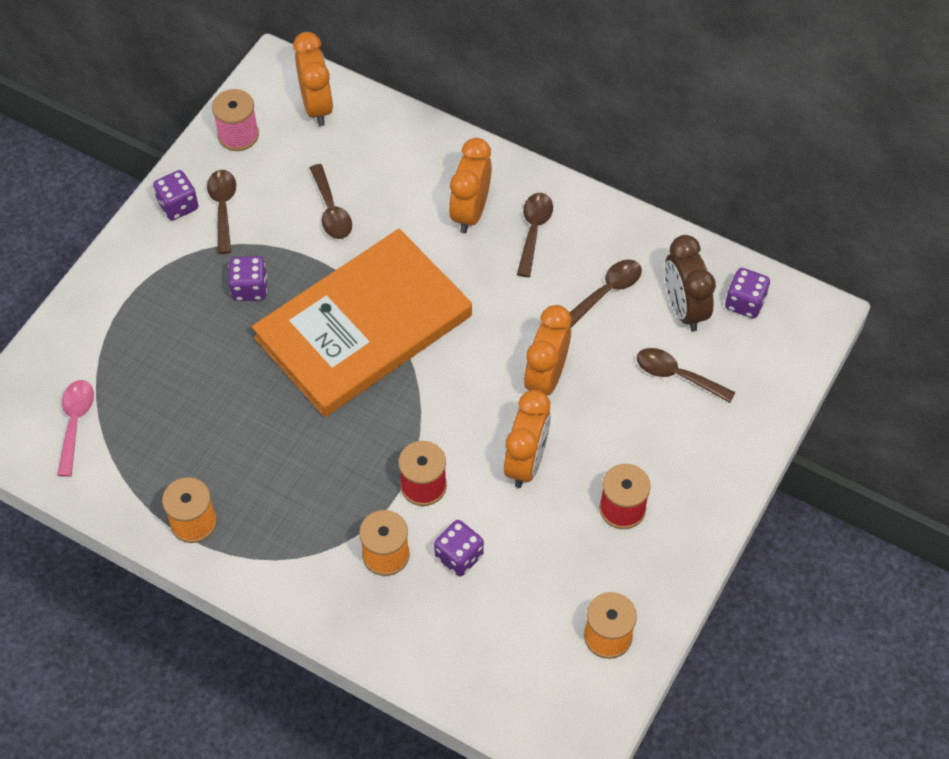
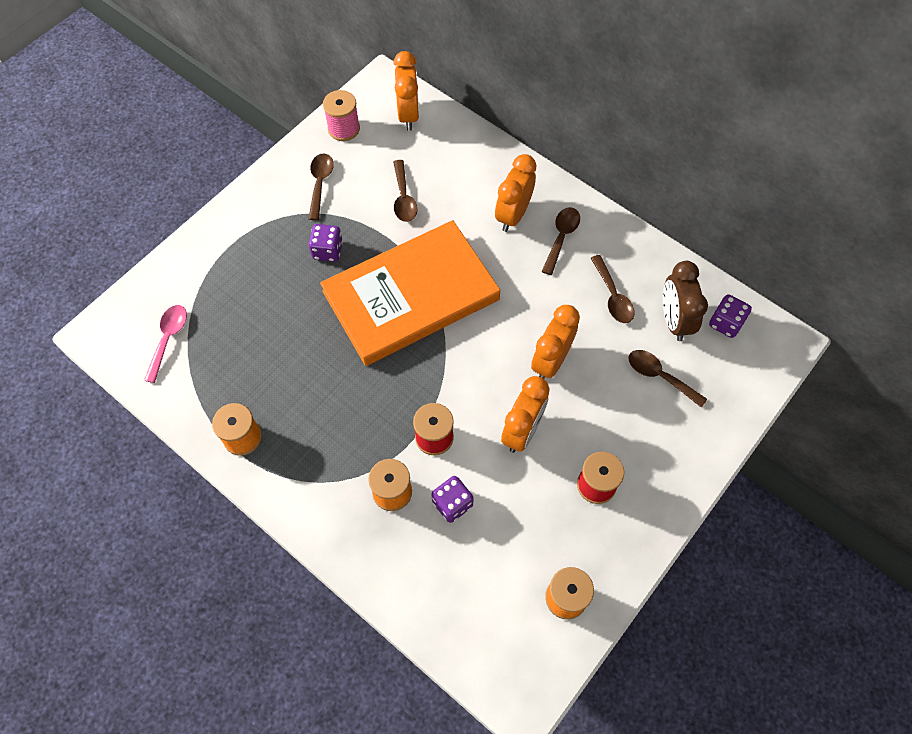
camera: 10 degrees right, 5 degrees up
purple dice [153,170,199,221] -> none
brown spoon [569,260,642,327] -> brown spoon turned 105 degrees clockwise [591,255,635,323]

